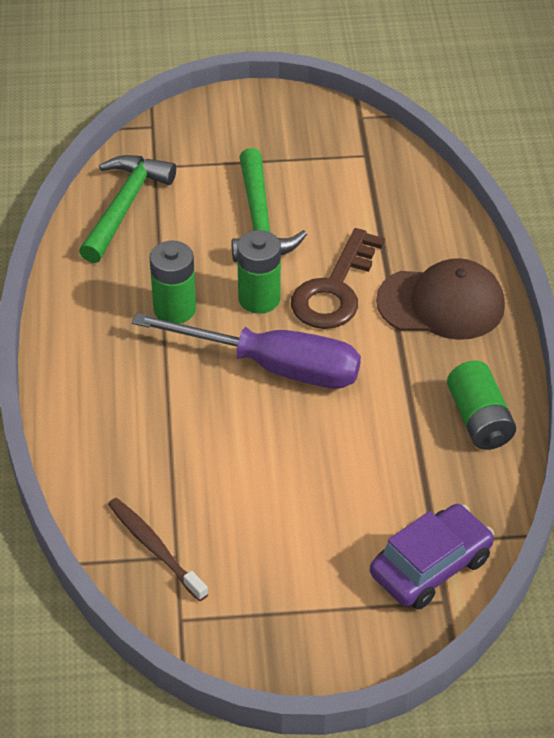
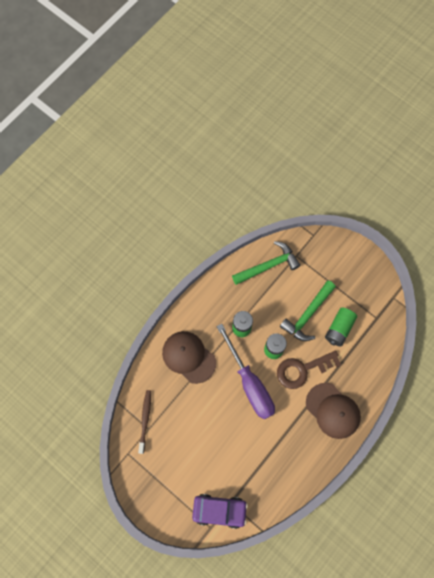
camera: 45 degrees right, 25 degrees up
green battery [447,361,516,450] -> green battery moved to [325,308,357,346]
none -> brown cap [162,331,216,384]

